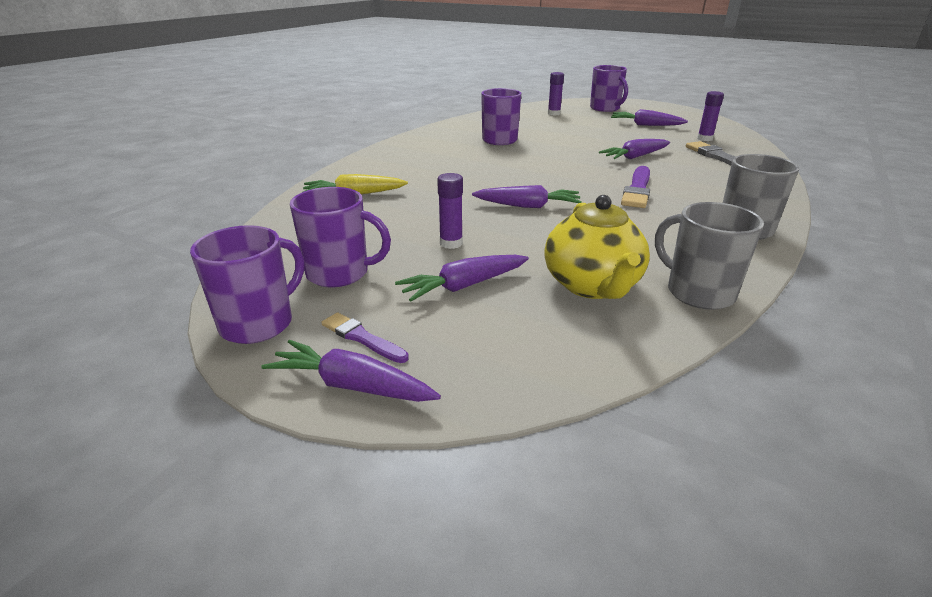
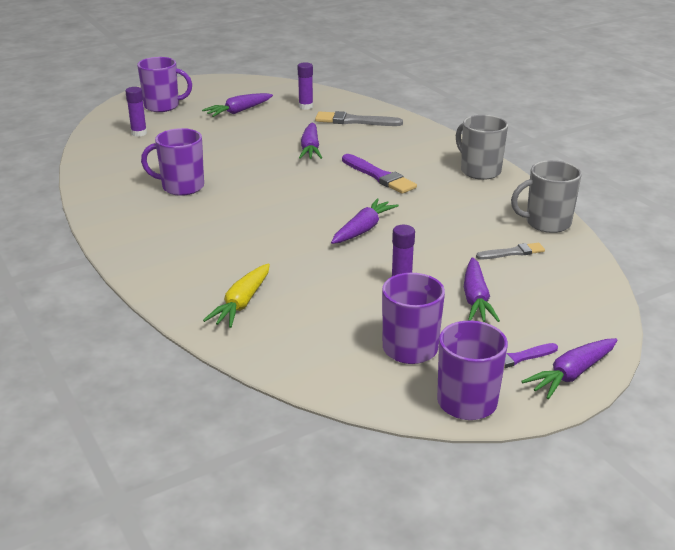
camera: 60 degrees left, 0 degrees up
yellow teapot [544,195,650,299] -> grey brush [476,243,545,259]

